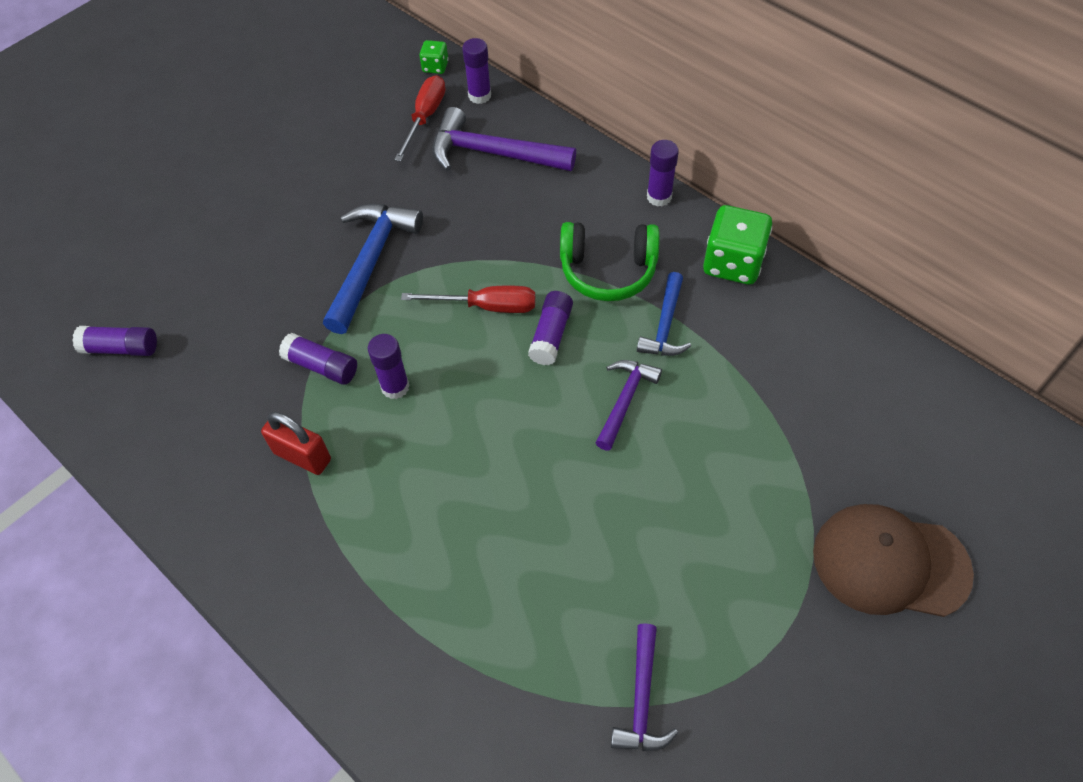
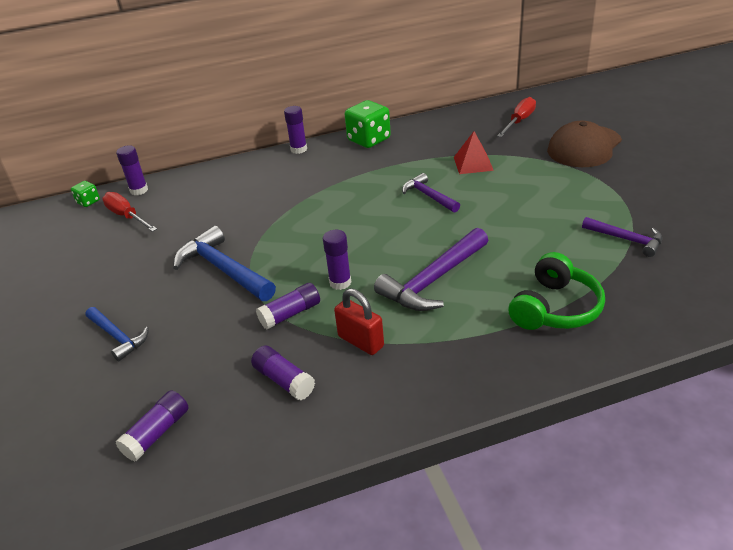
camera: 60 degrees left, 20 degrees down
red padlock [261,412,331,475] -> red padlock turned 75 degrees clockwise [334,288,384,355]
red screwdriver [401,286,535,313] -> red screwdriver moved to [497,97,536,137]
purple hammer [432,107,576,171] -> purple hammer moved to [374,228,488,311]
purple glue stick [528,291,573,365] -> purple glue stick moved to [251,345,315,400]
green headphones [560,222,660,301] -> green headphones moved to [508,252,605,330]
blue hammer [637,272,691,356] -> blue hammer moved to [85,307,149,361]
none -> red pyramid [454,131,494,174]

